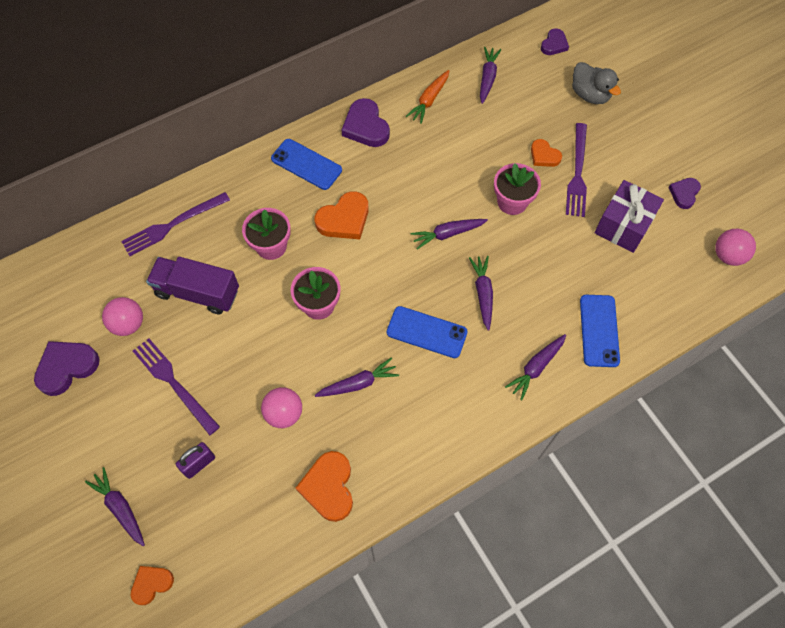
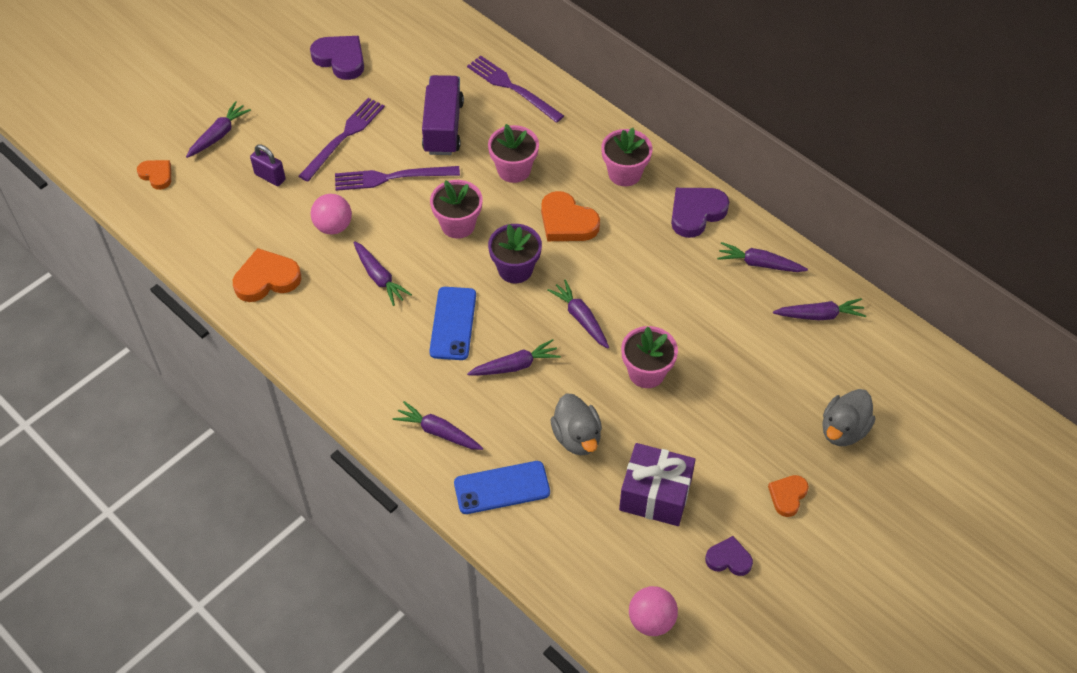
camera: 75 degrees right, 10 degrees down
pink ball [102,297,143,336] -> none
blue phone [271,139,342,190] -> pink flower pot [601,128,652,186]
orange carrot [406,70,449,124] -> purple carrot [717,242,808,272]
orange heart [531,139,562,167] -> orange heart moved to [768,475,809,517]
purple heart [541,28,569,55] -> none
purple fork [566,123,587,217] -> purple fork moved to [335,166,460,191]
none -> purple flower pot [488,224,542,283]
none -> grey duck [550,393,602,455]

